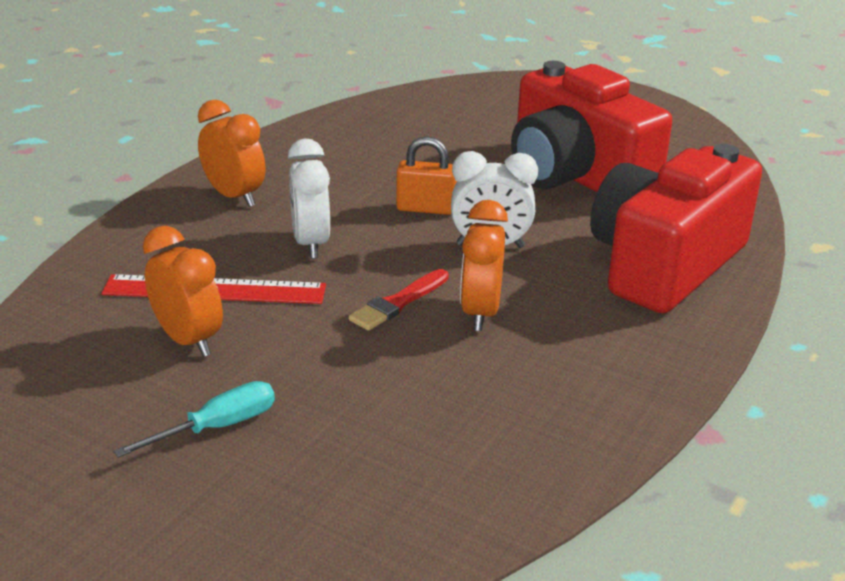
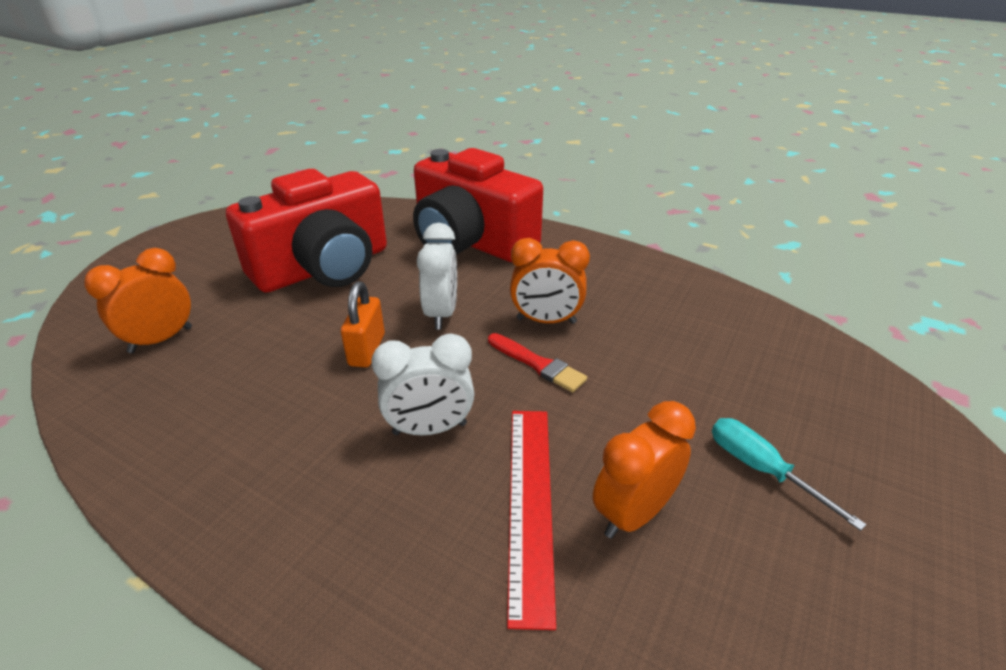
camera: 90 degrees left, 5 degrees up
orange clock [198,100,265,207] -> orange clock moved to [84,248,192,353]

